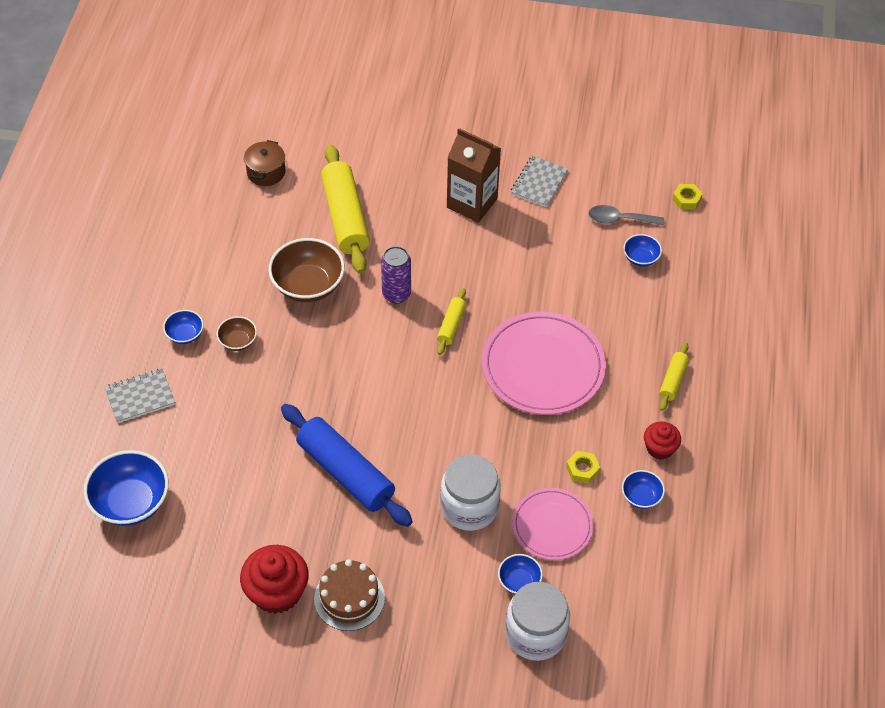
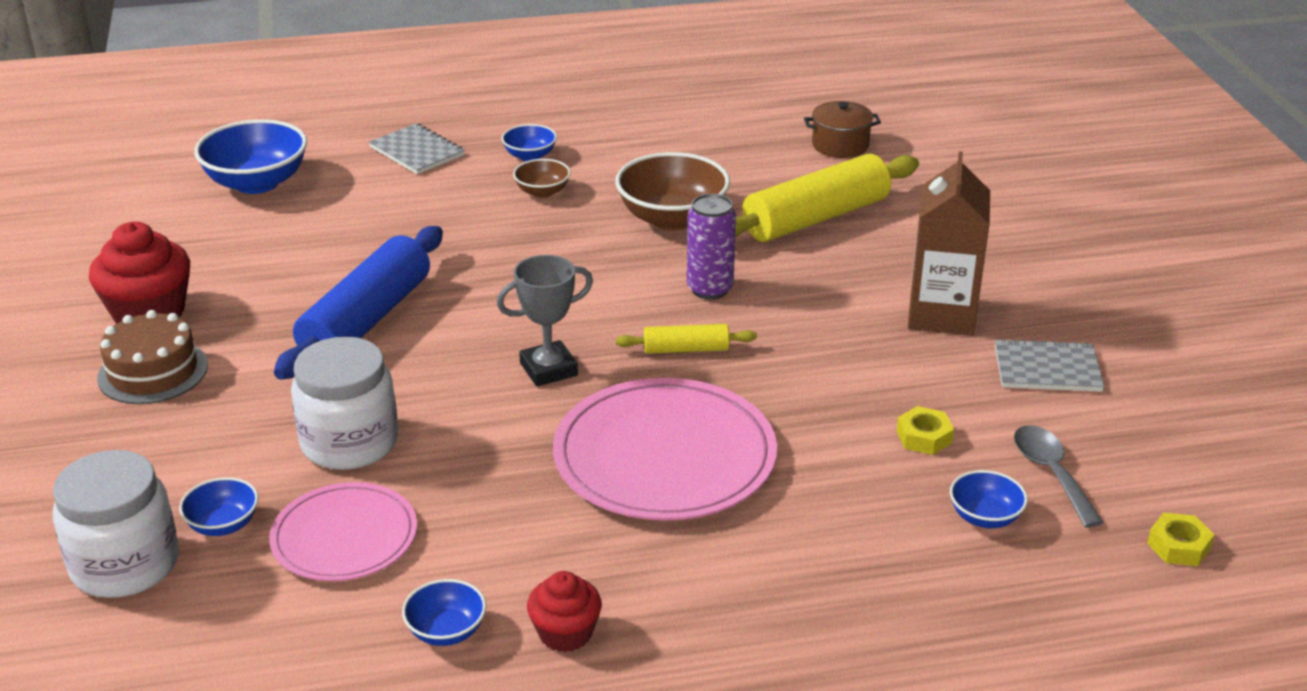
camera: 70 degrees right, 20 degrees down
yellow nut [566,451,600,484] -> yellow nut moved to [897,406,954,455]
yellow rolling pin [659,342,689,411] -> none
none -> grey trophy [497,255,593,387]

